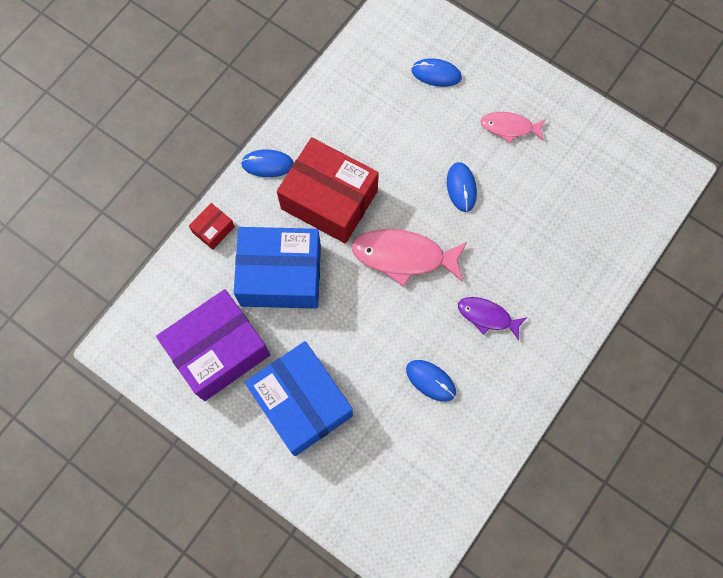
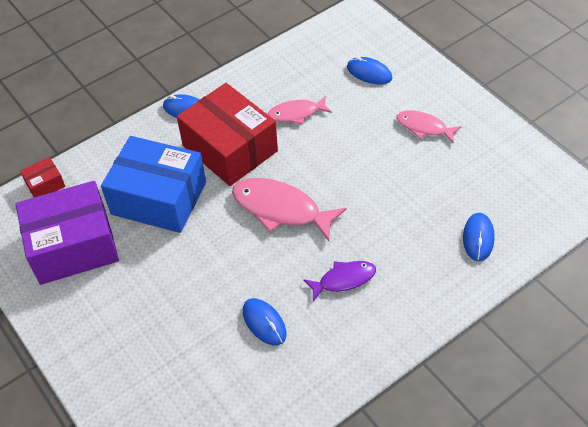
camera: 20 degrees right, 20 degrees down
red box [189,203,235,250] -> red box moved to [20,157,66,197]
blue box [245,341,353,456] -> none
blue mouse [447,162,477,212] -> blue mouse moved to [463,213,495,261]
purple fish [458,297,527,340] -> purple fish turned 120 degrees clockwise [303,261,376,301]
none -> pink fish [268,96,332,124]

